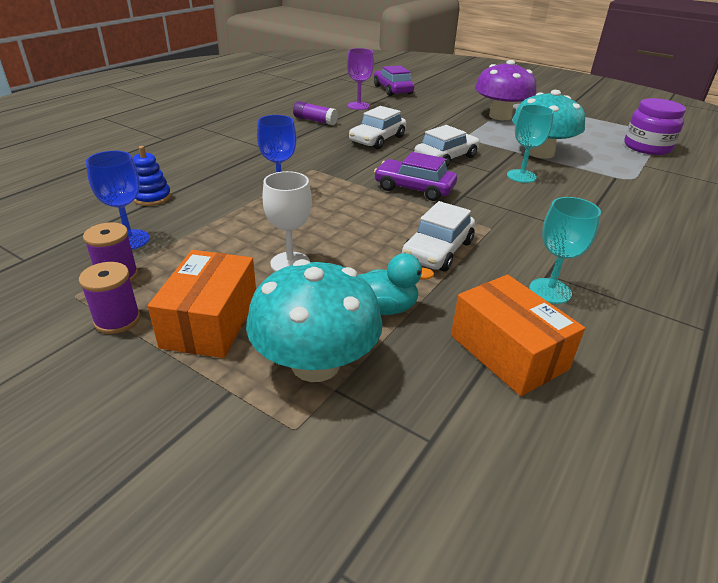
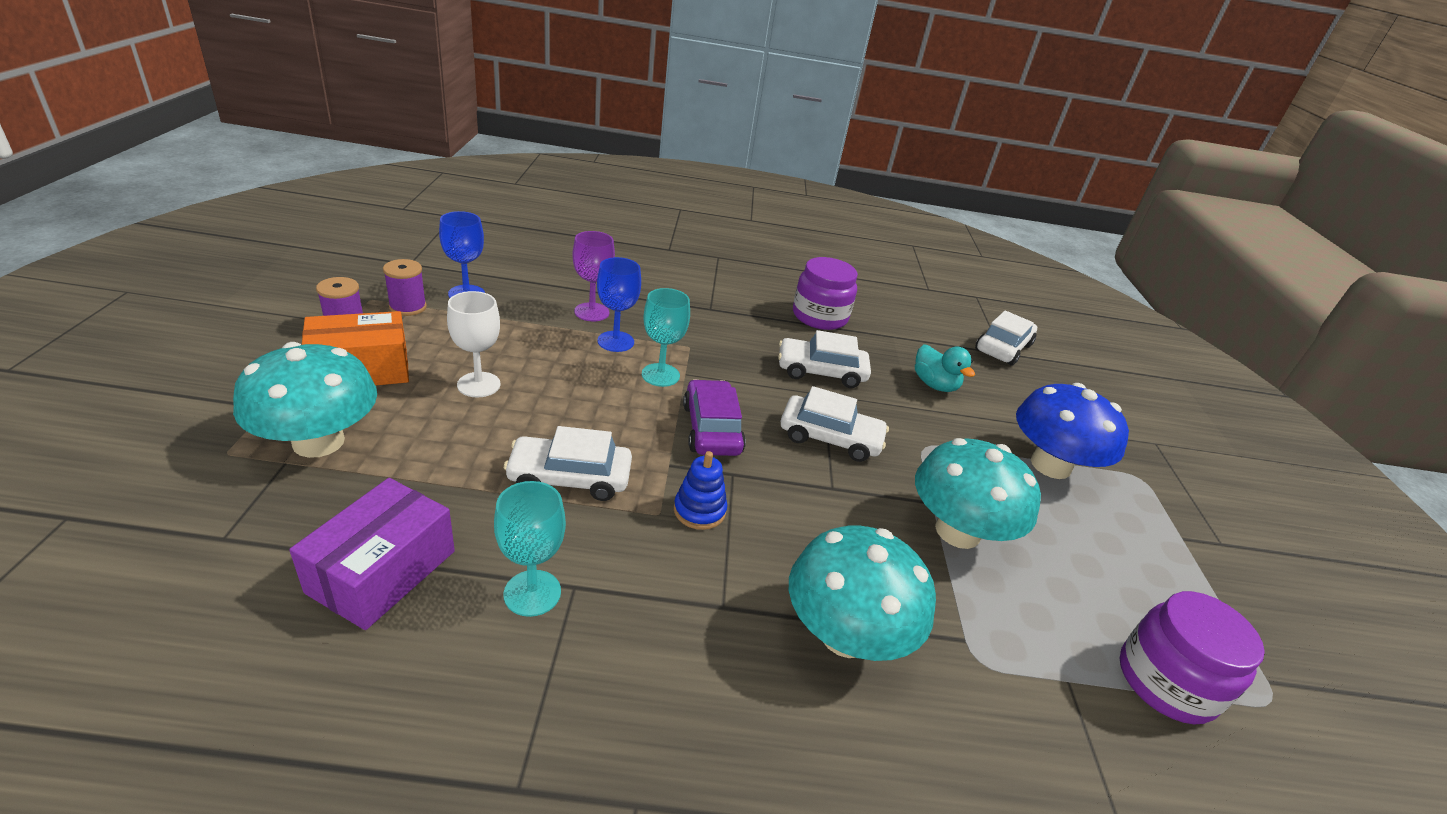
camera: 55 degrees right, 0 degrees up
blue stacking toy [133,146,171,206] -> blue stacking toy moved to [674,451,727,530]
purple glue stick [293,101,338,125] -> purple jar [793,257,858,330]
purple goblet [347,48,374,110] -> purple goblet moved to [572,231,615,321]
turquoise duck [359,253,434,315] -> turquoise duck moved to [915,344,975,392]
purple car [374,65,414,96] -> white car [975,310,1037,366]
orange box [451,275,585,396] -> purple box [289,478,455,630]
purple mushroom [475,60,536,120] -> blue mushroom [1016,383,1129,479]
turquoise goblet [507,105,554,183] -> turquoise goblet moved to [642,288,690,387]
none -> turquoise mushroom [789,526,936,661]

